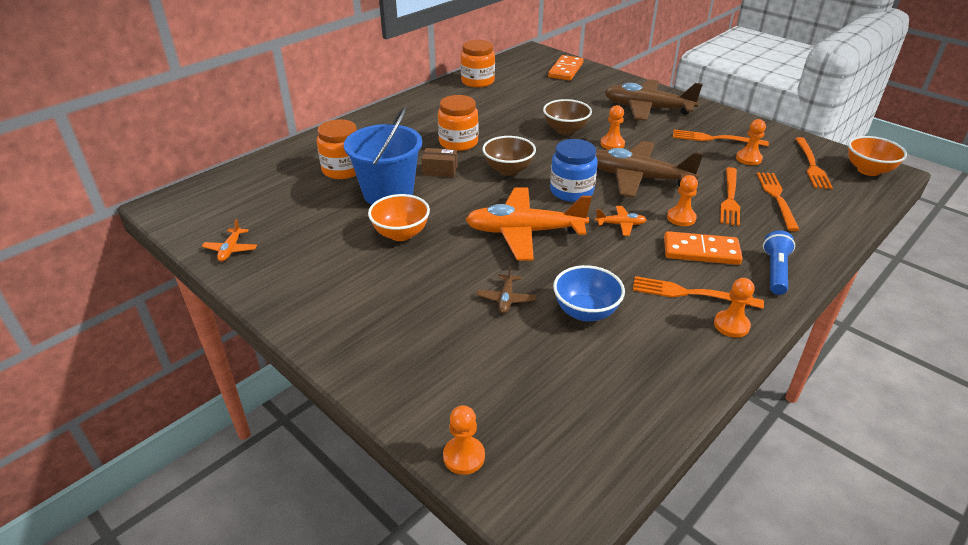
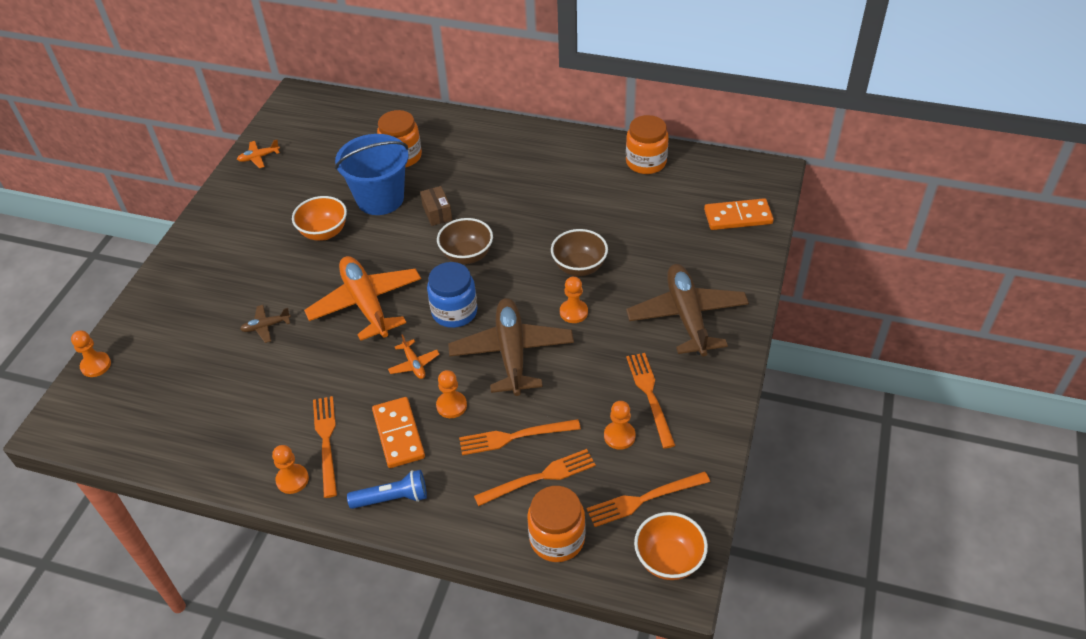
camera: 65 degrees right, 10 degrees up
orange jar [438,95,478,151] -> orange jar moved to [527,486,585,562]
blue bowl [553,265,625,322] -> none

